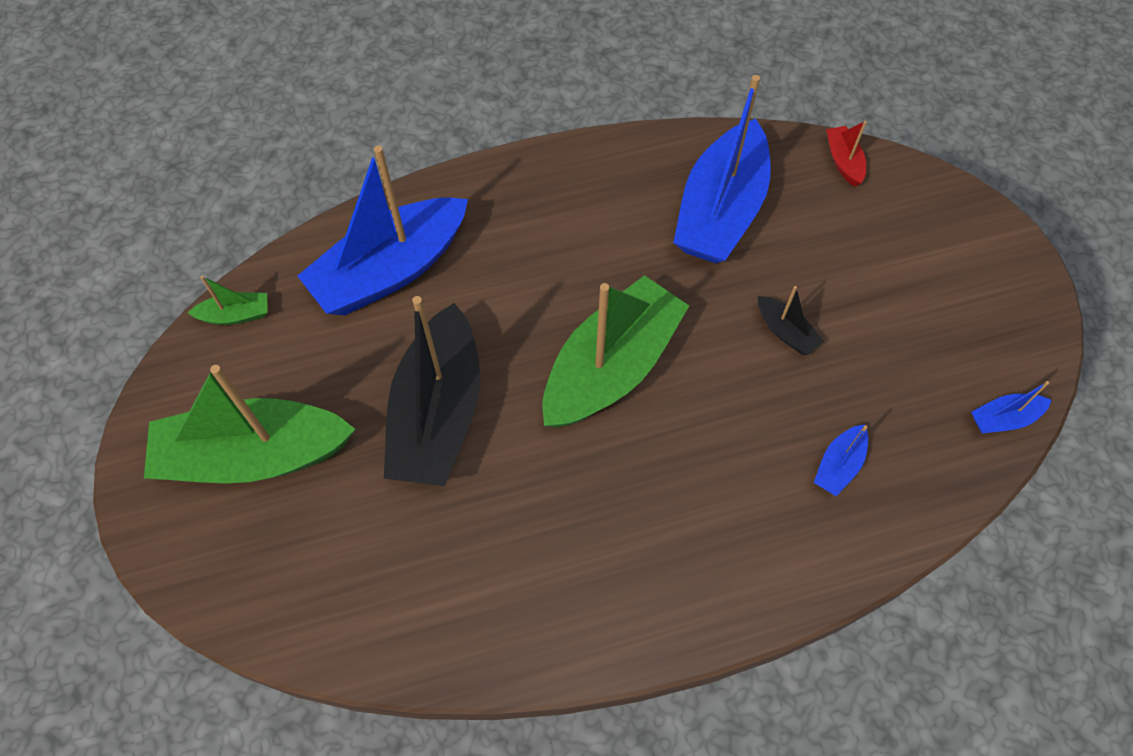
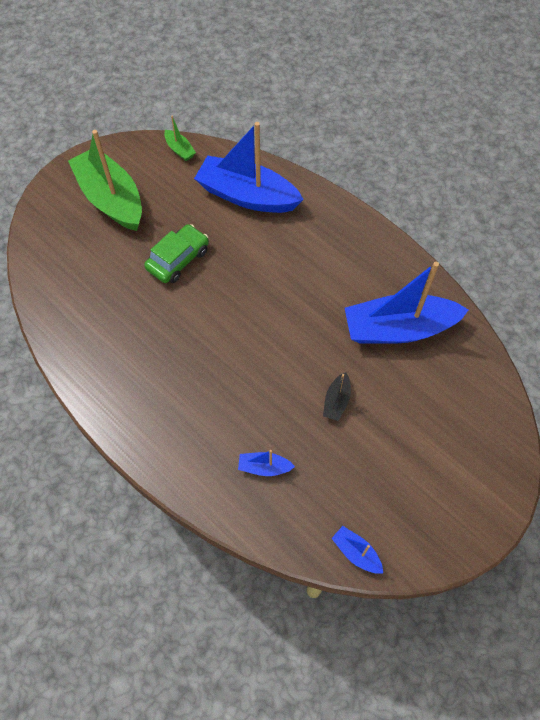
camera: 60 degrees right, 0 degrees up
black boat [384,296,480,487] -> green car [144,224,209,283]
green boat [542,275,689,428] -> none
red boat [826,121,867,187] -> none

